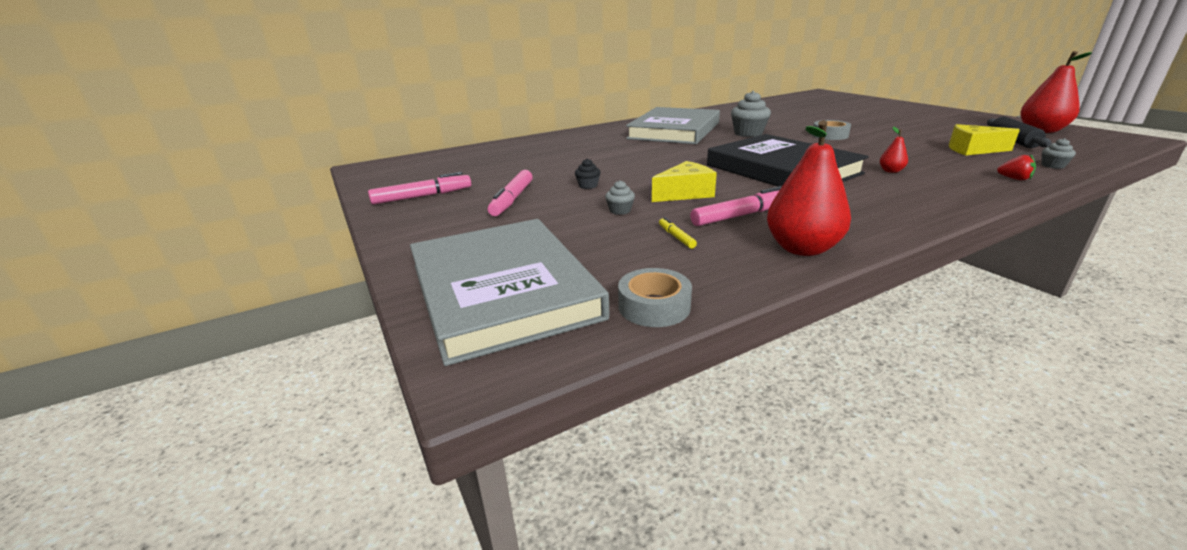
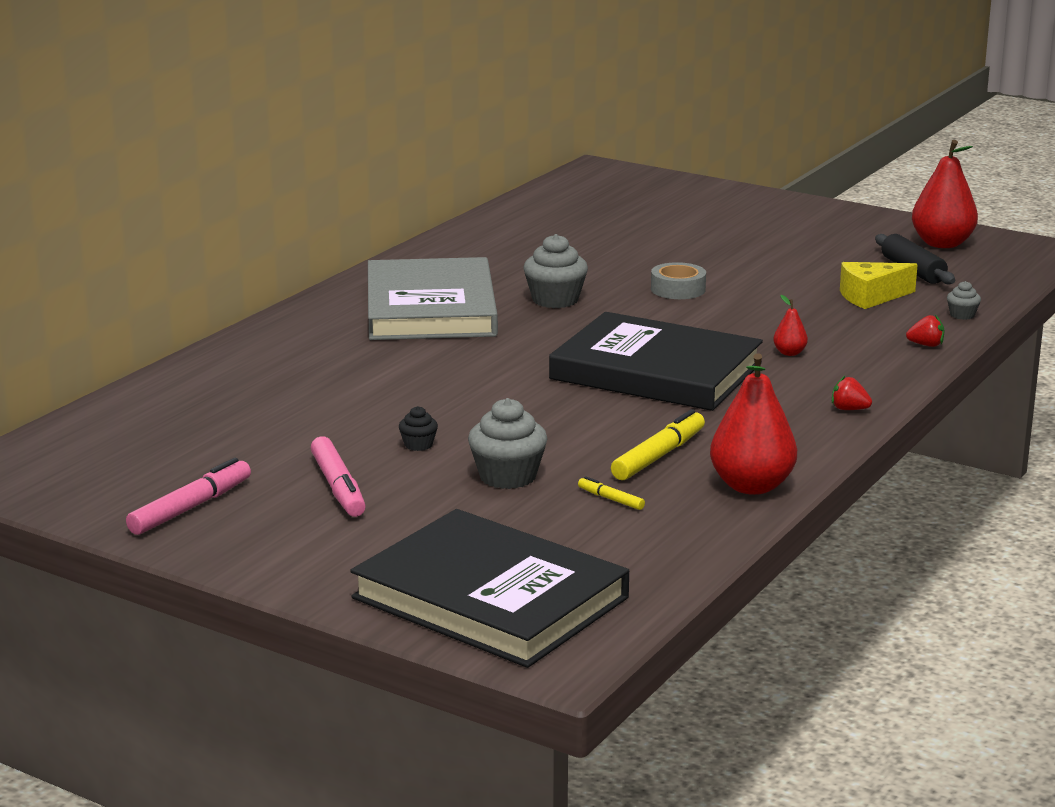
camera: 30 degrees left, 5 degrees down
grey book [410,219,610,366] -> black book [350,509,629,668]
grey cupcake [605,180,635,215] -> grey cupcake [468,398,547,489], size x1.95
grey tape [618,268,692,327] -> none
yellow cheese [652,161,717,202] -> none
pink marker [690,186,782,226] -> yellow marker [611,409,705,480]
none -> red strawberry [832,376,872,410]

